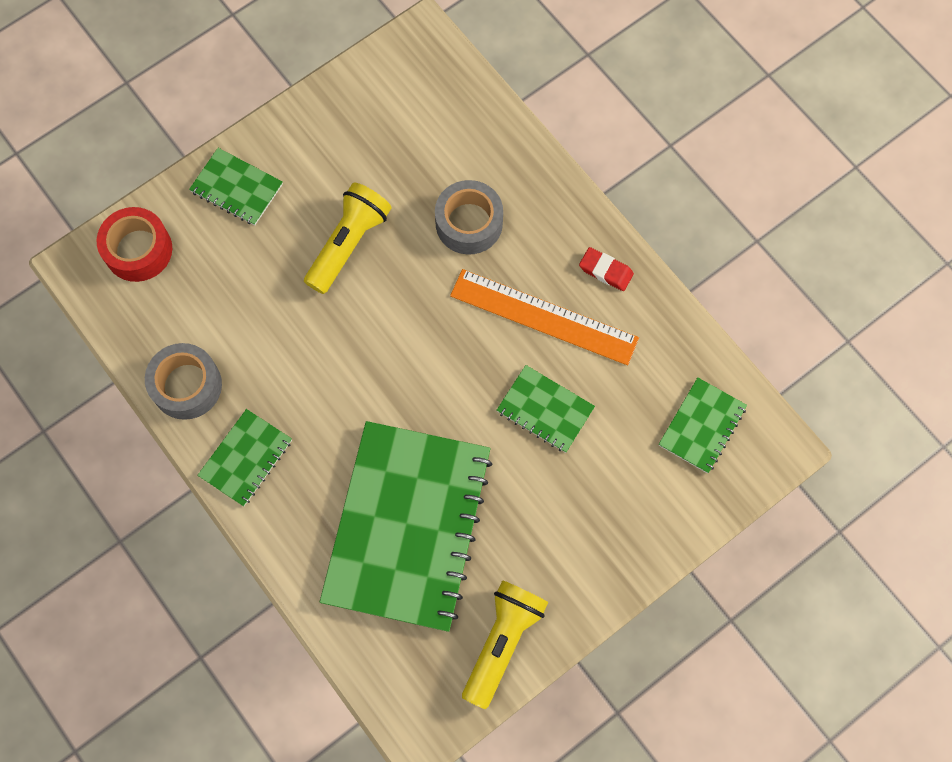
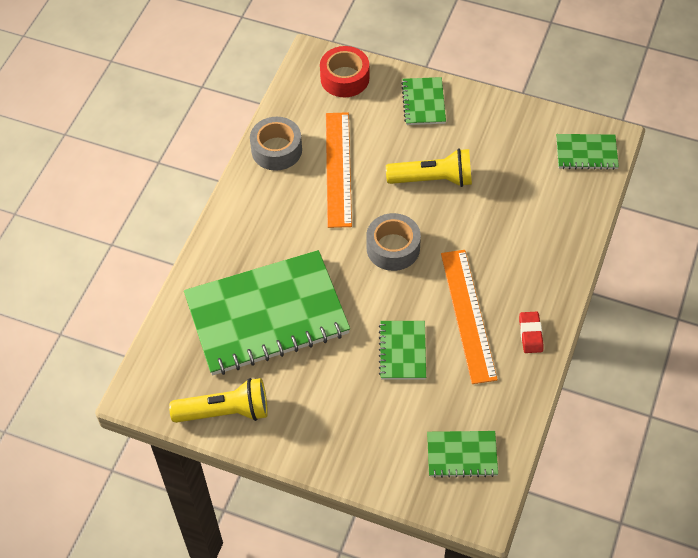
camera: 60 degrees right, 15 degrees down
green notebook [197,409,292,506] -> green notebook moved to [556,134,619,170]
grey tape [435,180,503,255] -> grey tape moved to [366,213,421,271]
none -> orange ruler [326,112,352,228]

